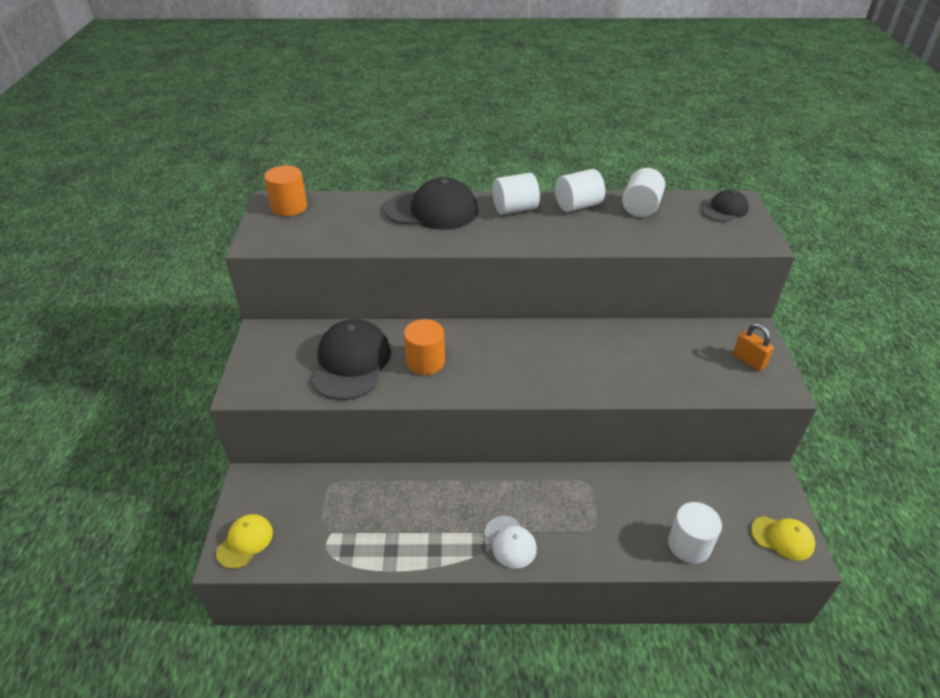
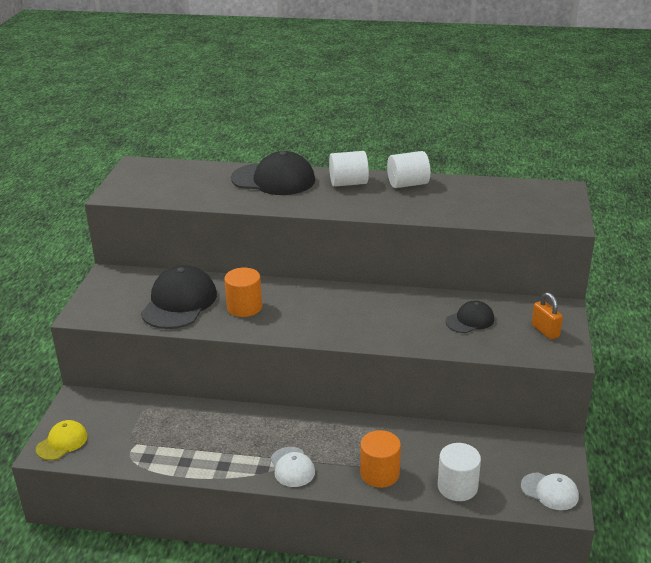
camera: 10 degrees right, 10 degrees down
orange cylinder [264,165,307,216] -> orange cylinder moved to [360,430,401,488]
white cylinder [622,168,665,217] -> none
black cap [702,190,749,222] -> black cap moved to [445,300,494,333]
yellow cap [751,516,815,561] -> white cap [521,472,579,510]

